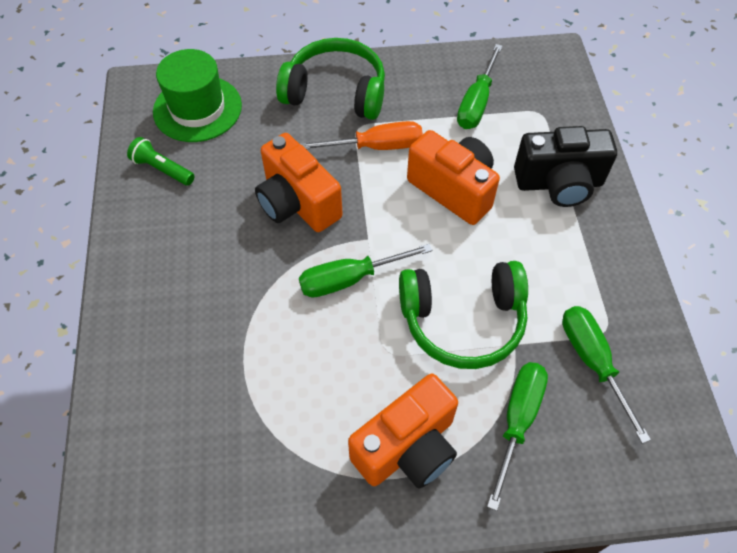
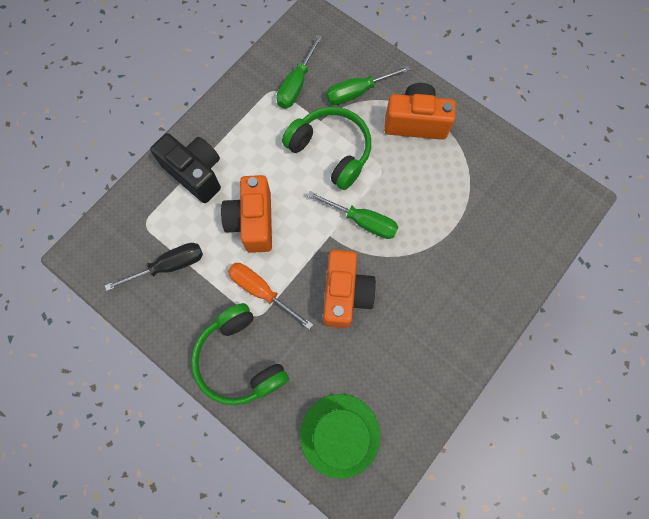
camera: 135 degrees left, 15 degrees up
green flashlight [127,137,195,186] -> none
green screwdriver [457,44,503,129] -> black screwdriver [105,243,203,291]

